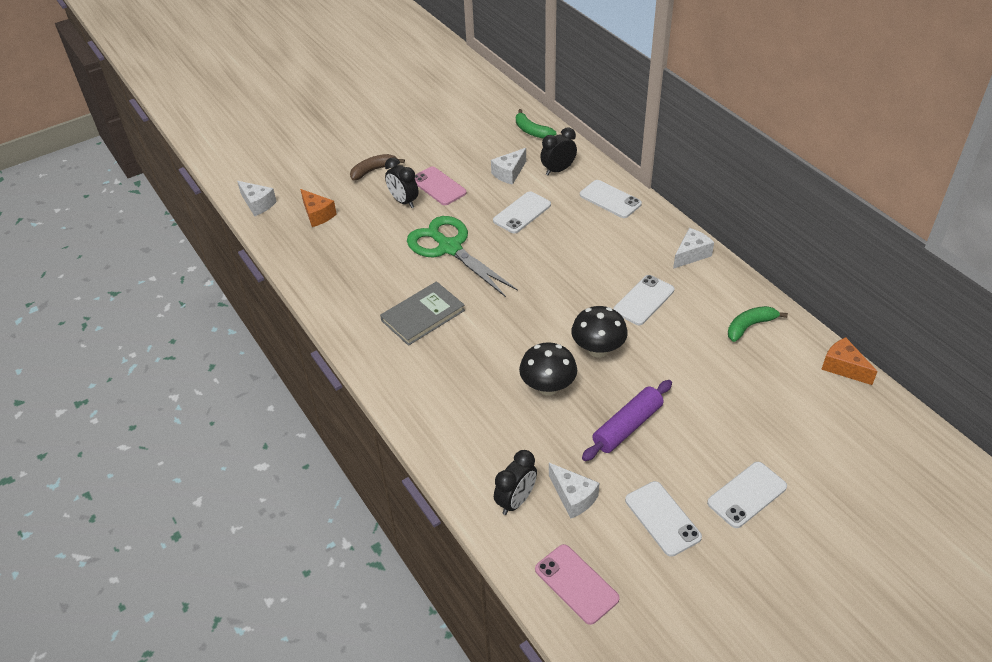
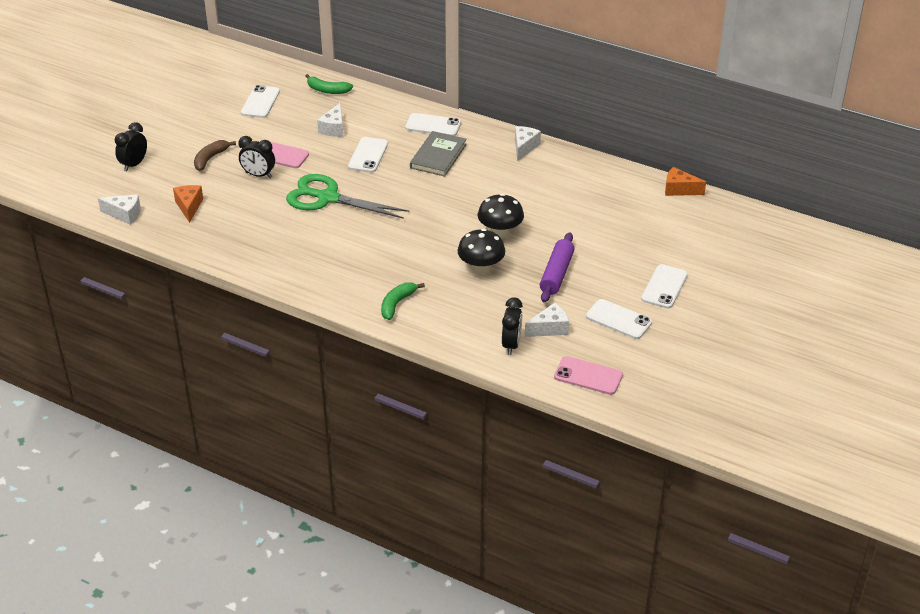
camera: 30 degrees left, 5 degrees down
orange cheese [300,189,337,227] -> orange cheese turned 120 degrees counterclockwise [173,185,203,223]
grey book [380,281,465,346] -> grey book moved to [410,131,467,177]
black clock [540,127,577,175] -> black clock moved to [115,122,147,171]
white cheese [549,463,599,518] -> white cheese turned 45 degrees counterclockwise [525,302,569,337]
white phone [613,275,674,325] -> white phone moved to [241,85,280,118]
green banana [728,306,788,342] -> green banana moved to [381,282,425,320]

